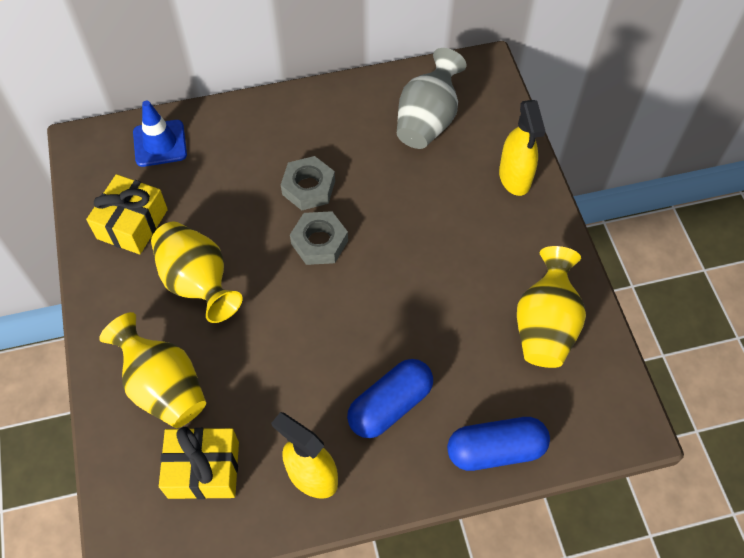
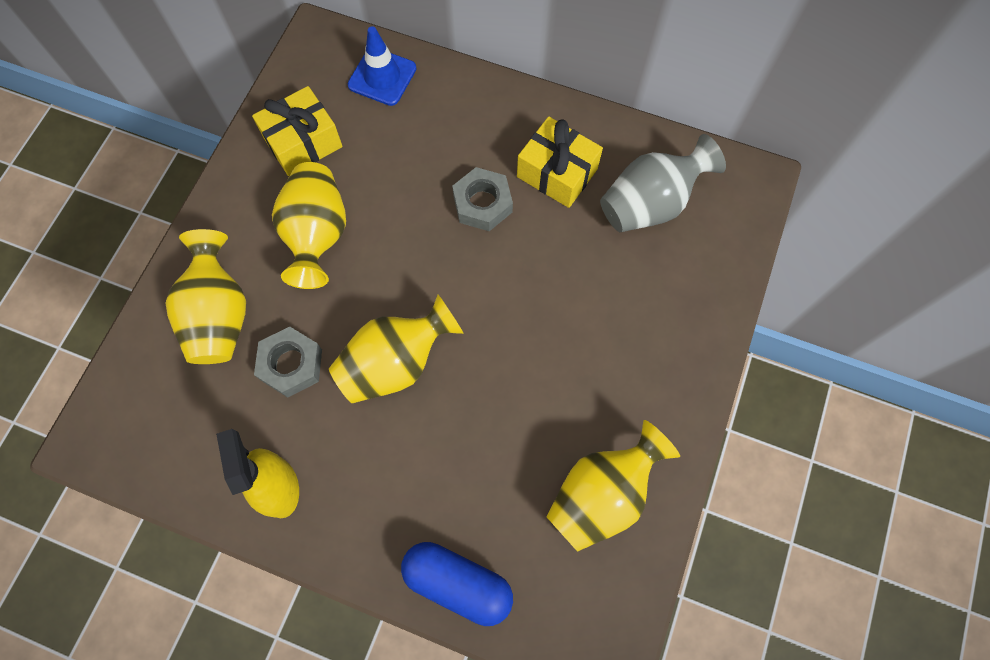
camera: 35 degrees right, 10 degrees up
yellow gift [159,427,239,499] -> yellow gift moved to [517,116,603,208]
grey nut [290,211,348,265] -> grey nut moved to [254,327,322,398]
blue capsule [347,359,433,438] -> none
yellow spray bottle [499,100,545,196] -> none
none -> yellow vase [329,295,464,403]

